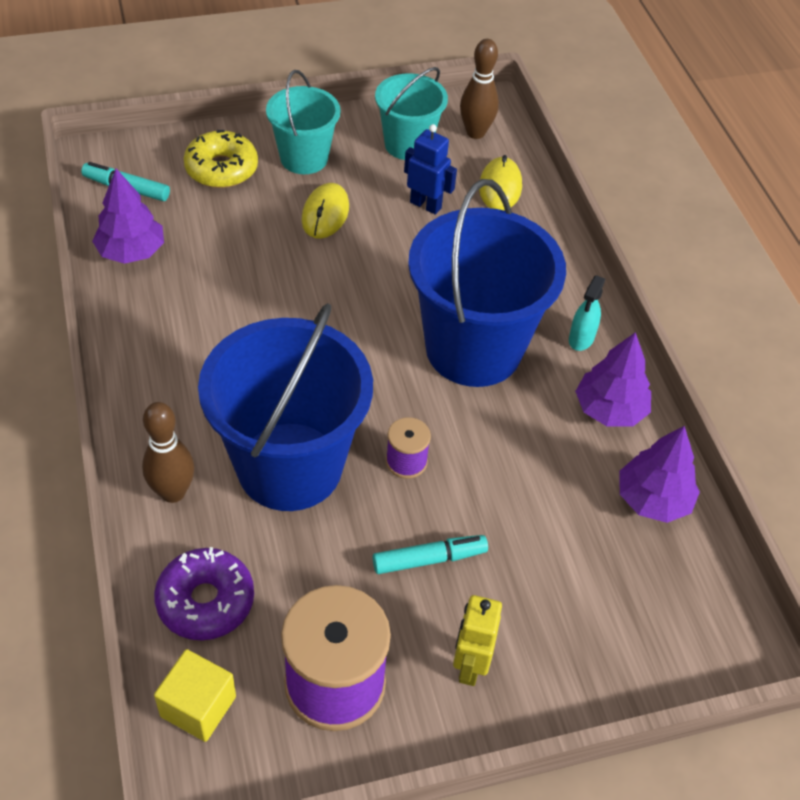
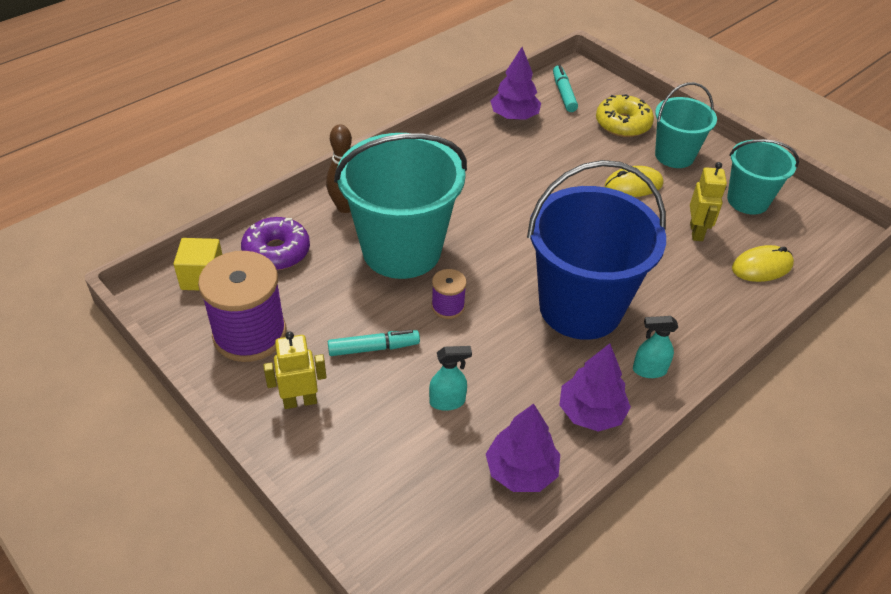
camera: 65 degrees right, 5 degrees down
blue bucket [198,303,373,511] -> turquoise bucket [334,133,467,279]
turquoise marker [373,535,488,574] -> turquoise marker turned 60 degrees counterclockwise [328,330,420,356]
blue robot [404,124,457,215] -> yellow robot [690,162,727,241]
brown bowling pin [460,39,499,139] -> none
none -> turquoise spray bottle [429,346,472,411]

